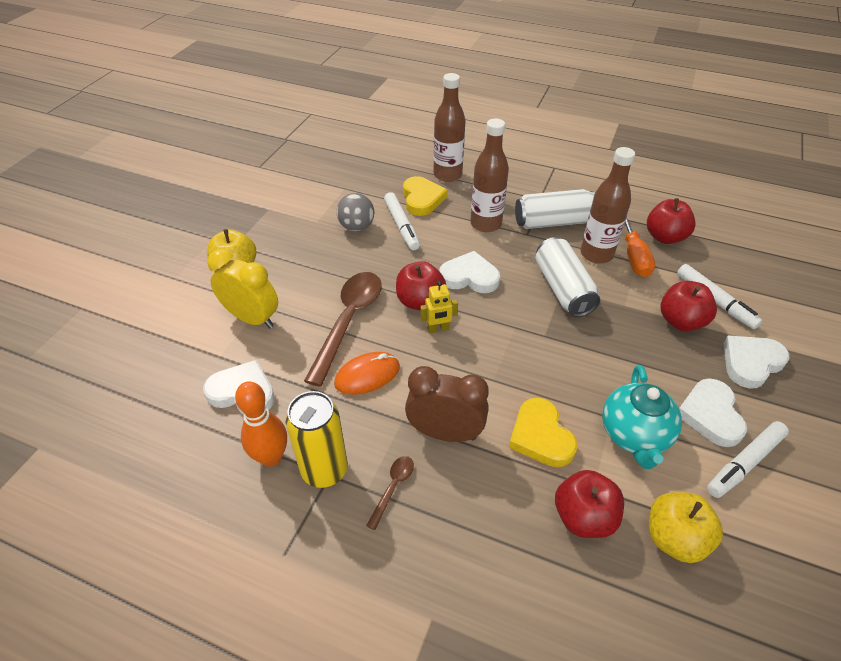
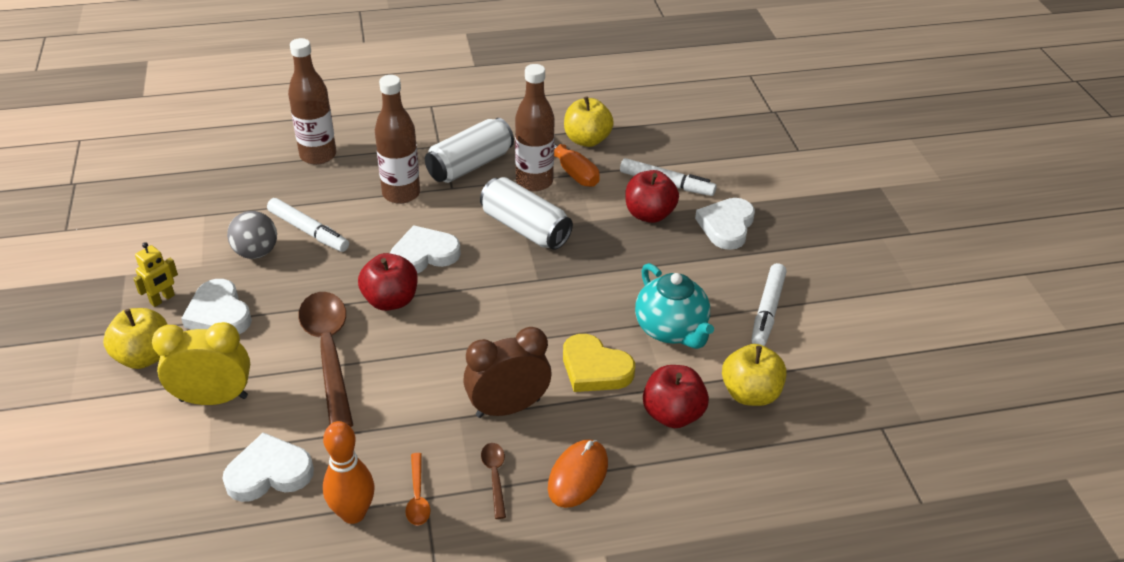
camera: 35 degrees left, 5 degrees down
yellow can [286,391,348,488] -> orange spoon [406,453,430,526]
orange mouse [334,352,400,395] -> orange mouse moved to [548,439,608,508]
yellow heart [403,176,448,216] -> none
yellow robot [420,281,458,333] -> yellow robot moved to [133,242,178,307]
red apple [647,198,696,244] -> yellow apple [564,96,614,147]
white heart [679,378,747,447] -> white heart moved to [181,279,252,334]

